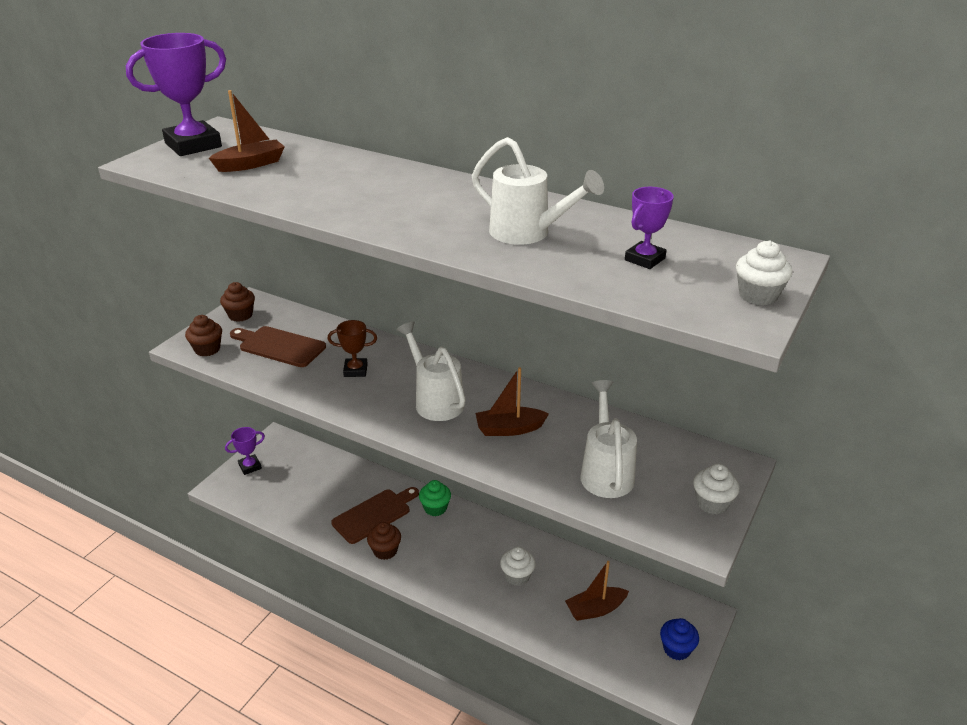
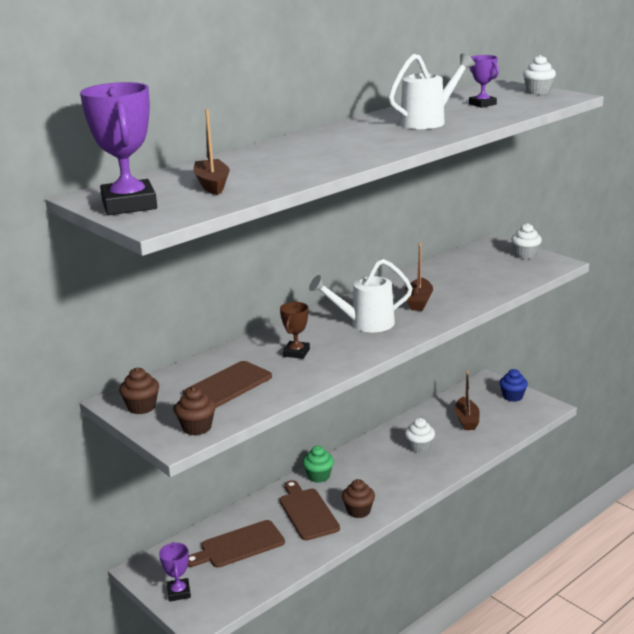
camera: 70 degrees left, 10 degrees down
white watering can [581,380,637,498] -> none
none -> brown cutting board [188,520,285,568]

